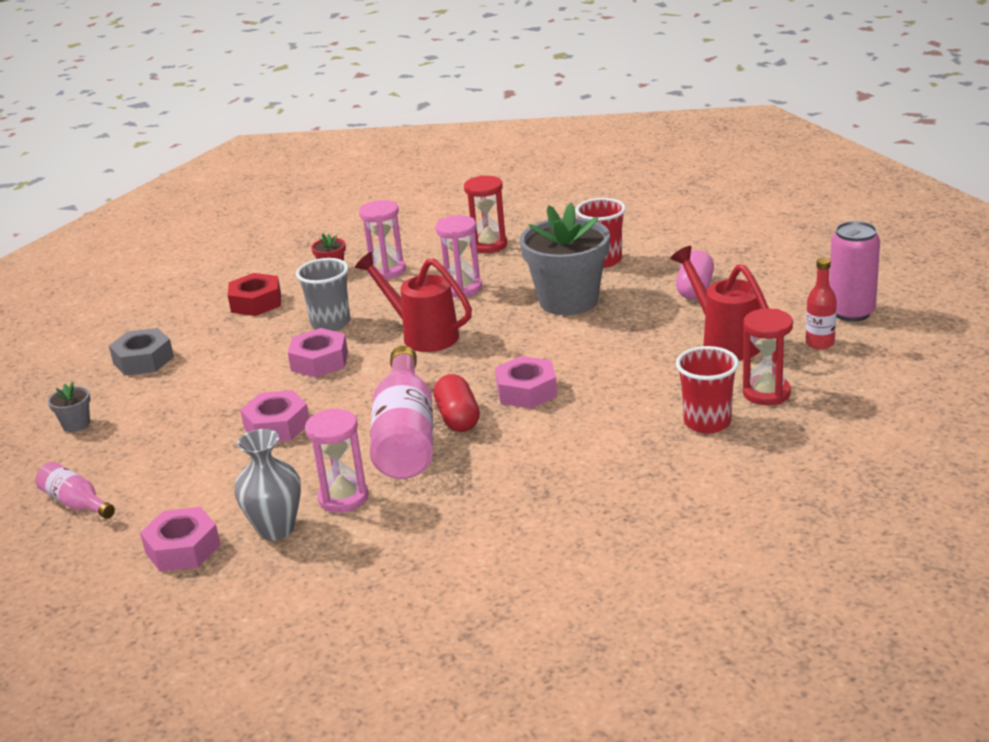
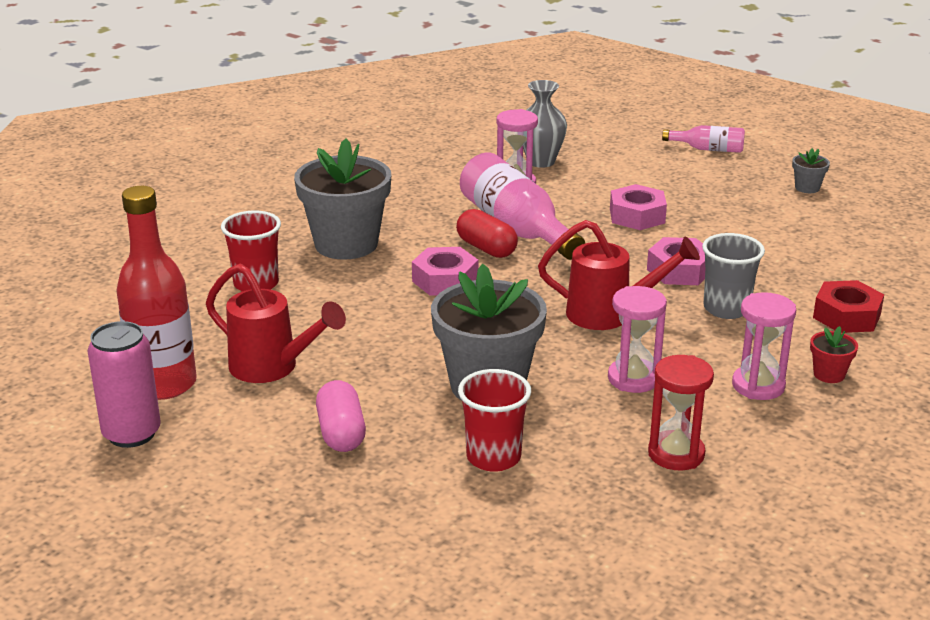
camera: 150 degrees right, 0 degrees up
grey nut [109,328,174,375] -> none
pink nut [140,507,221,572] -> none
red hourglass [743,309,793,405] -> none
red bottle [806,258,837,350] -> red bottle [116,186,197,400], size x1.96
none -> grey flower pot [294,139,391,260]

